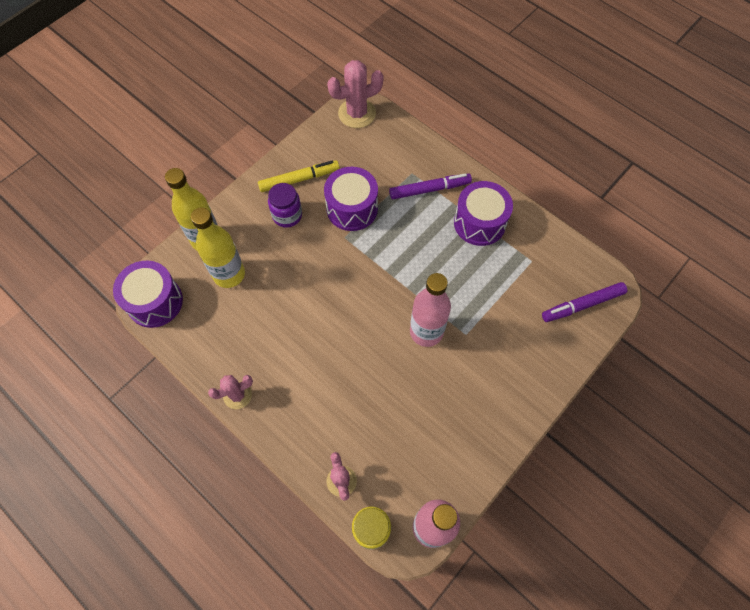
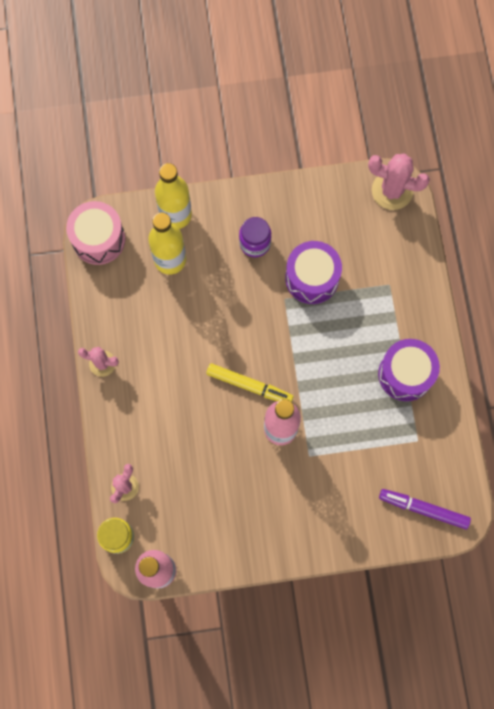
camera: 40 degrees right, 10 degrees up
purple drum [113,261,183,328] -> pink drum [66,201,125,265]
yellow marker [258,160,340,192] -> yellow marker moved to [206,363,294,402]
purple marker [389,173,472,199] -> none

